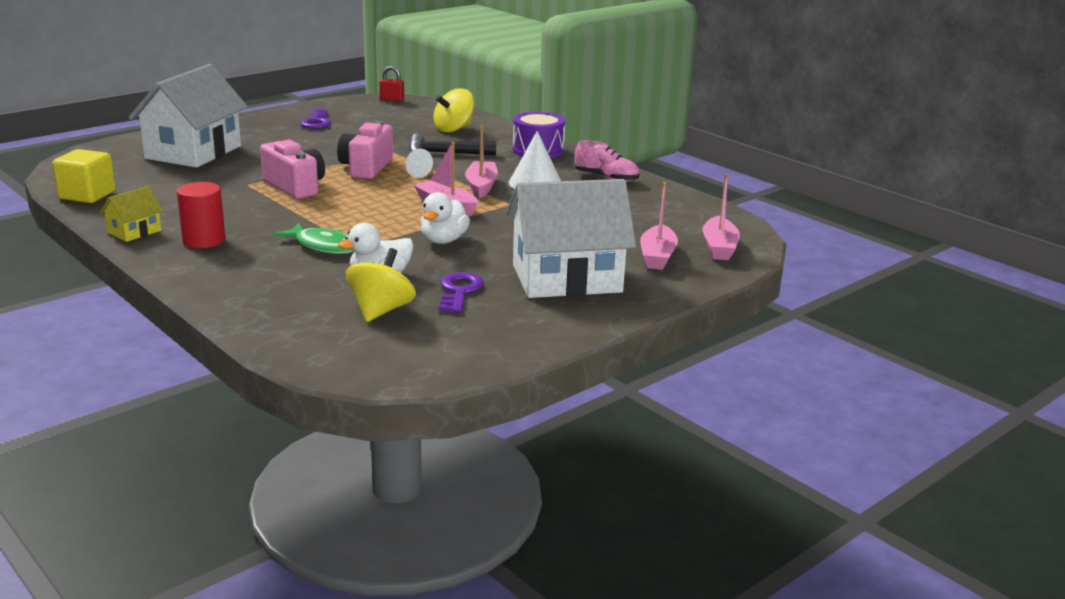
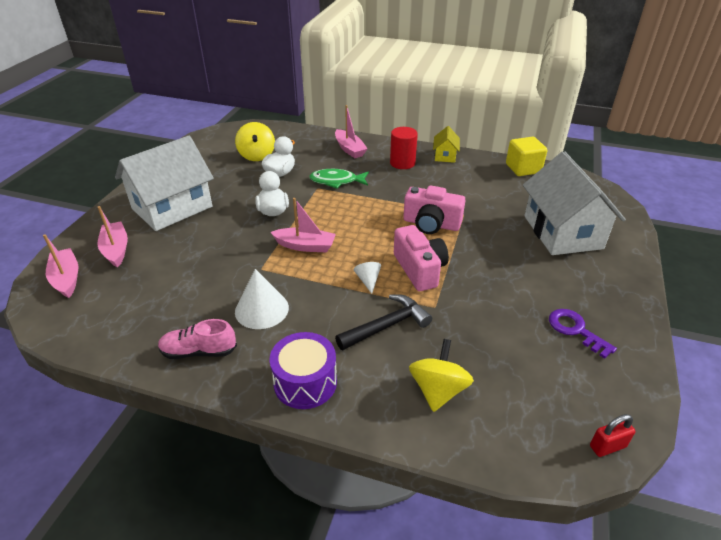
camera: 150 degrees right, 15 degrees up
purple key [439,272,484,313] -> none
pink boat [465,126,498,198] -> pink boat moved to [335,105,368,158]

